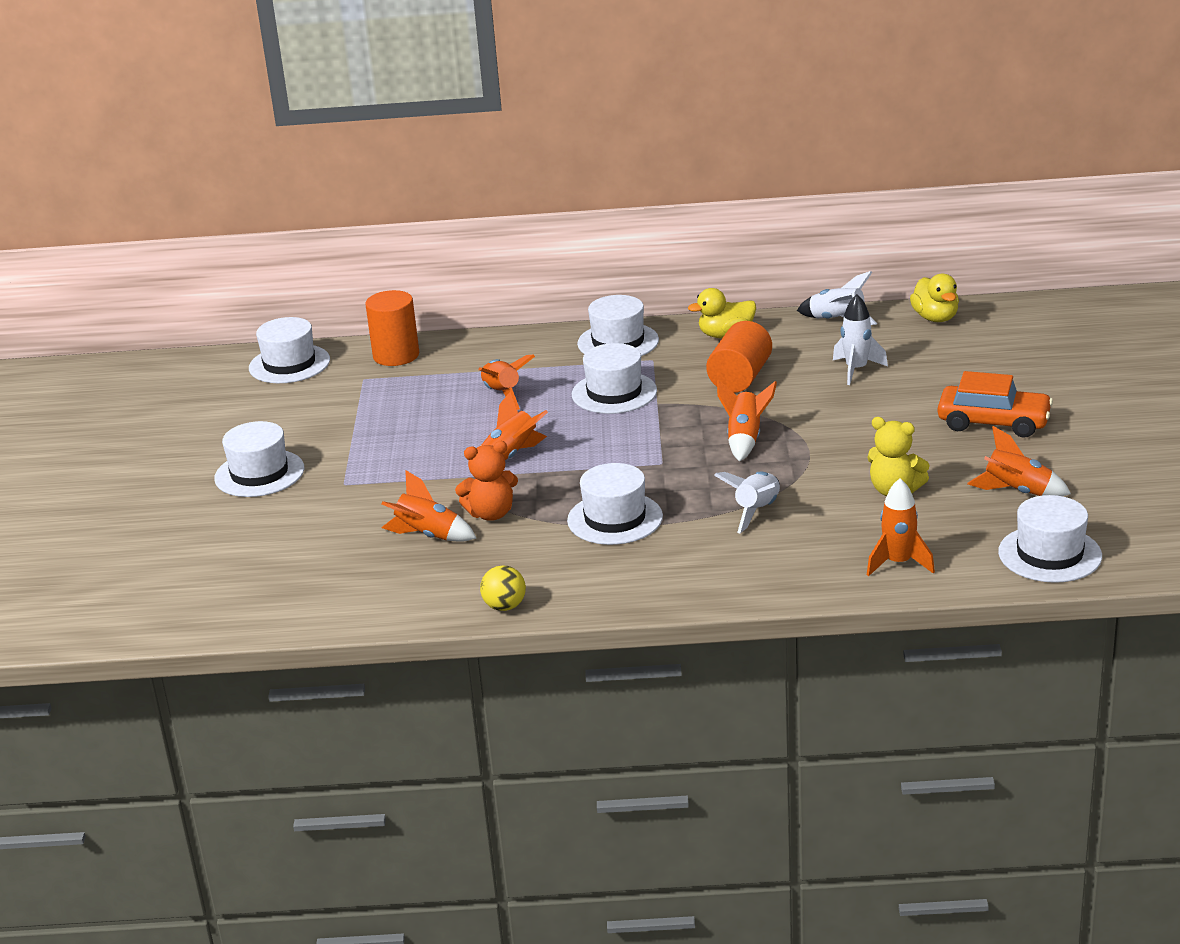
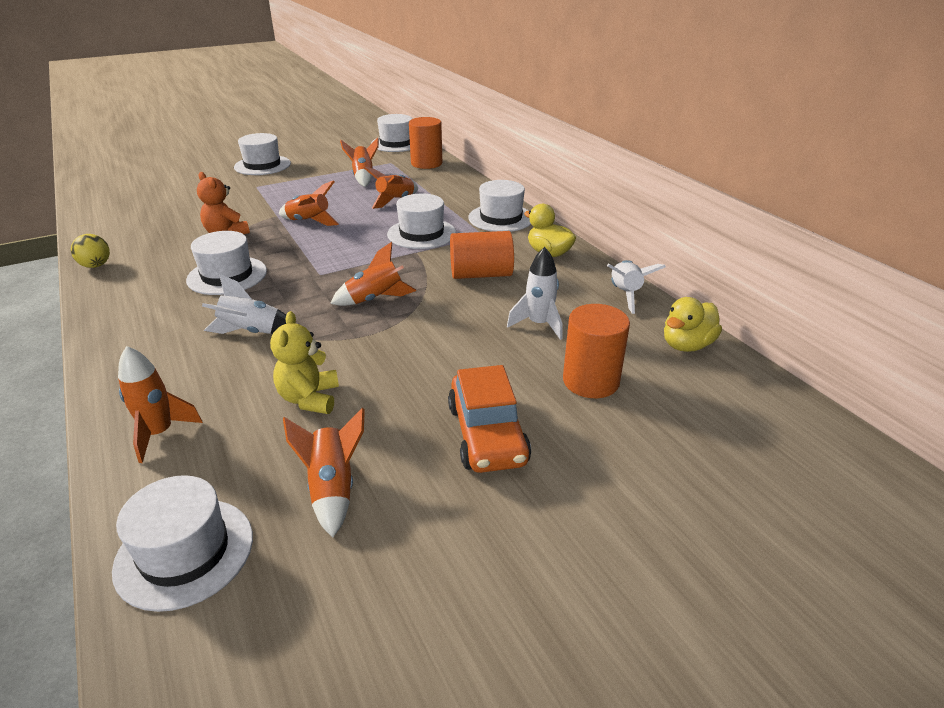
camera: 60 degrees right, 5 degrees up
orange rocket [381,470,476,542] -> orange rocket moved to [340,138,379,187]
none -> orange cylinder [563,304,630,398]

